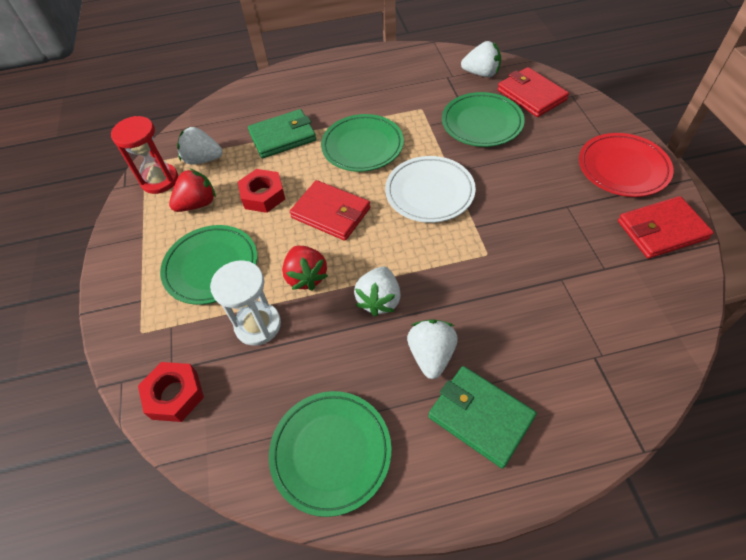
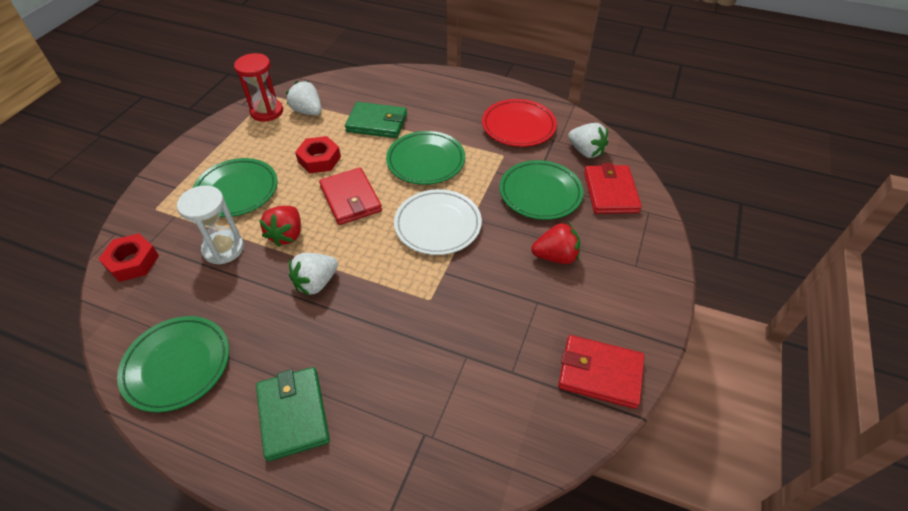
camera: 30 degrees right, 5 degrees down
red strawberry [169,168,216,212] -> red strawberry moved to [531,222,580,264]
white strawberry [407,319,458,379] -> none
red plate [579,133,674,197] -> red plate moved to [482,99,557,147]

